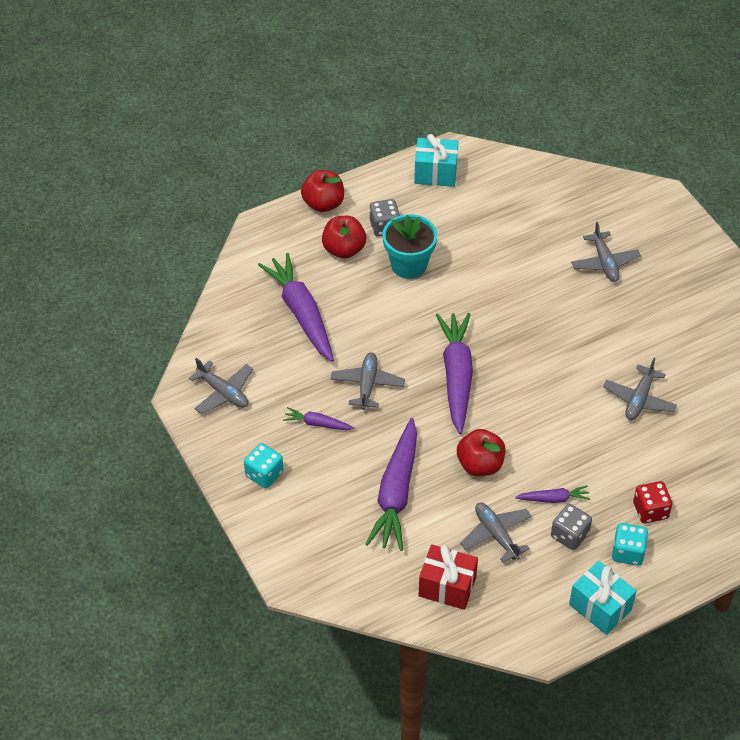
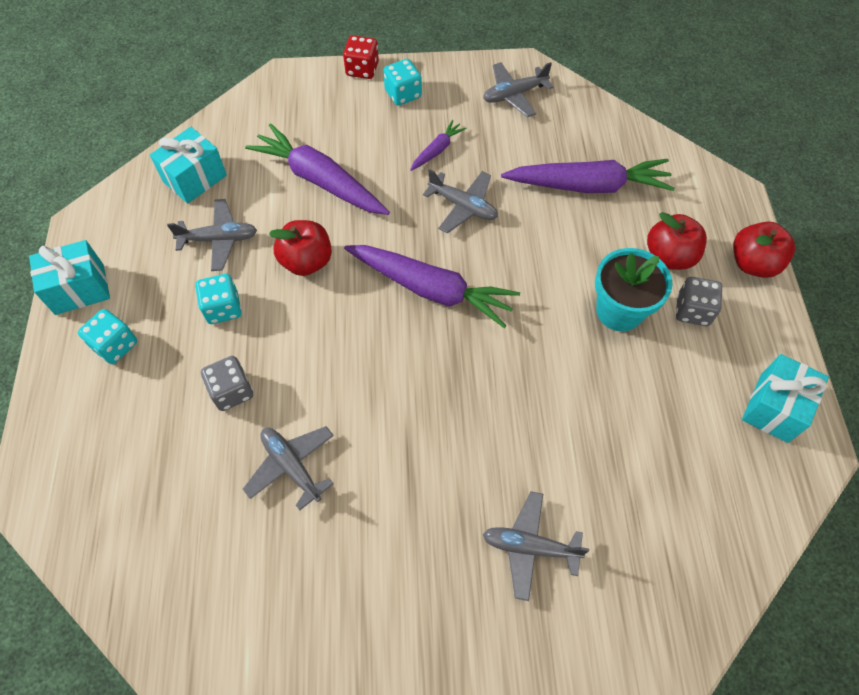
camera: 115 degrees right, 10 degrees up
red gift [418,544,478,610] -> turquoise gift [150,127,227,204]
purple carrot [515,485,591,503] -> turquoise dice [195,274,242,324]
grey dice [551,504,592,550] -> grey dice moved to [201,356,253,411]
red dice [633,481,672,524] -> red dice moved to [343,35,379,79]

